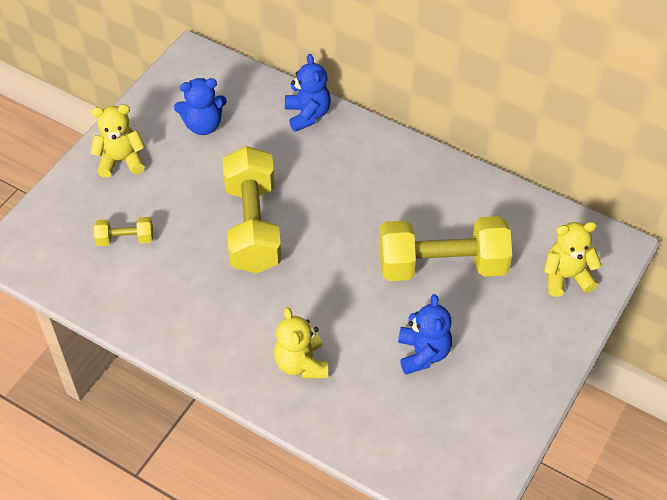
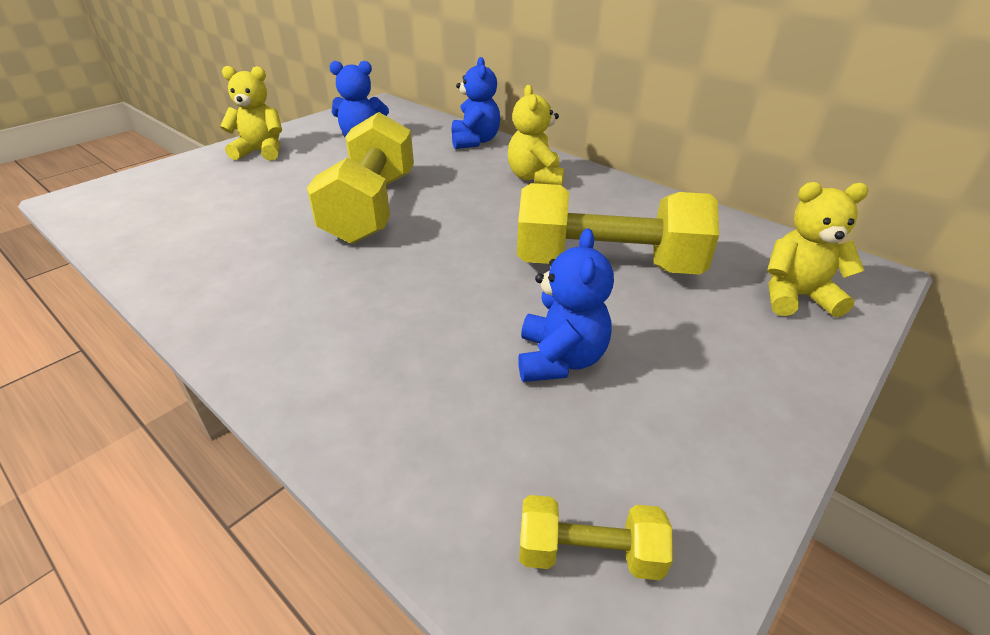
camera: 10 degrees right, 15 degrees down
yellow dumbbell [94,217,153,246] -> yellow dumbbell moved to [519,495,673,580]
yellow teddy bear [274,307,328,379] -> yellow teddy bear moved to [508,85,564,185]

